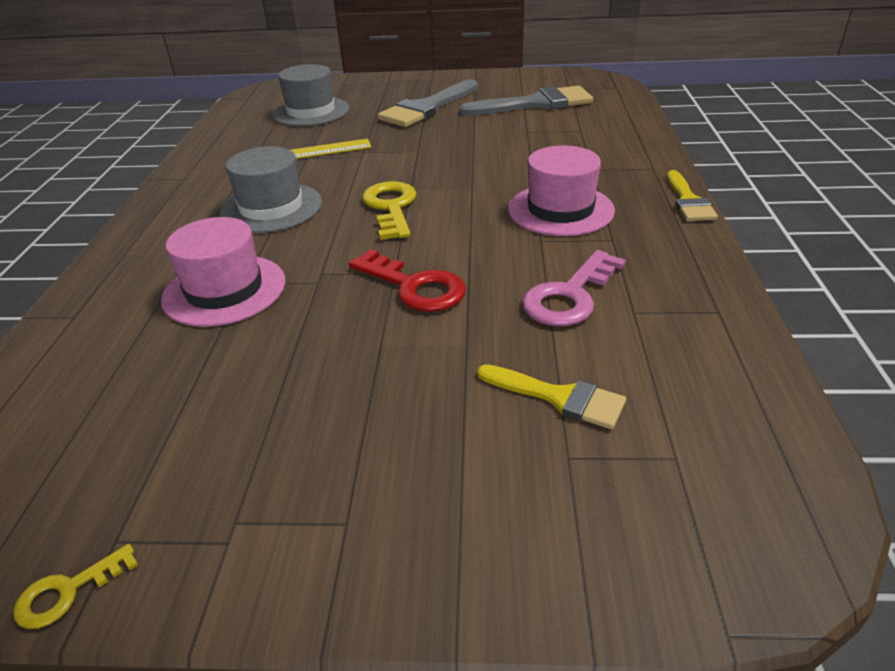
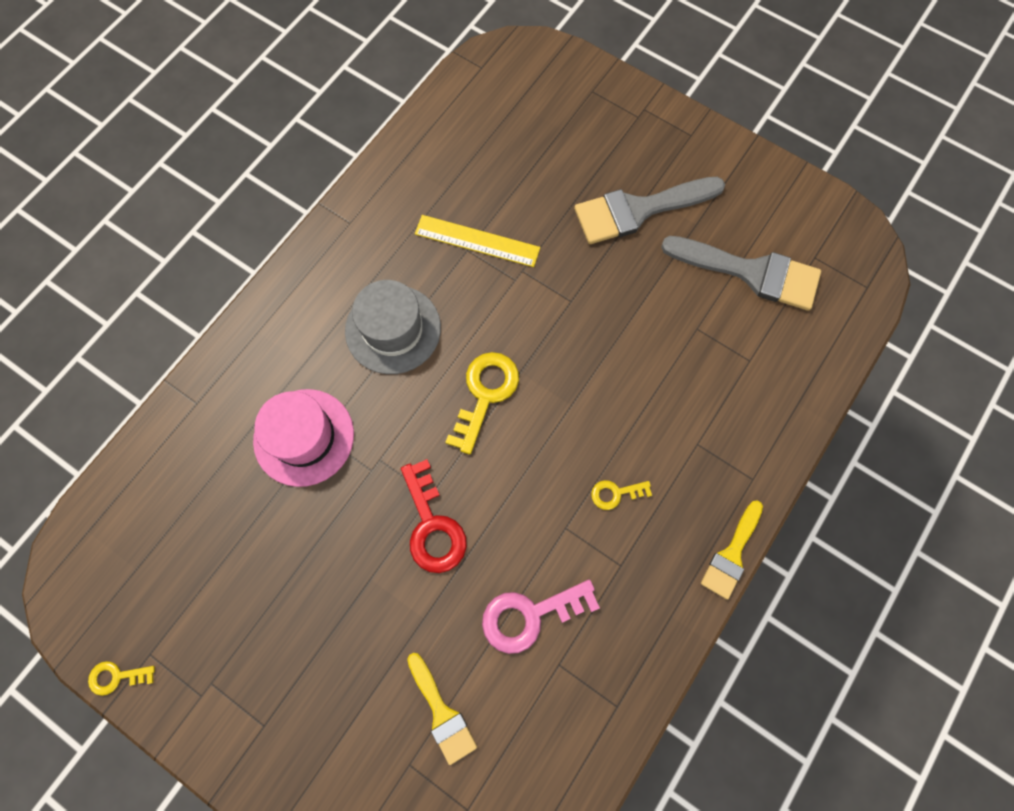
camera: 30 degrees right, 35 degrees up
grey hat [272,64,349,126] -> none
pink hat [508,146,615,236] -> yellow key [591,480,652,510]

